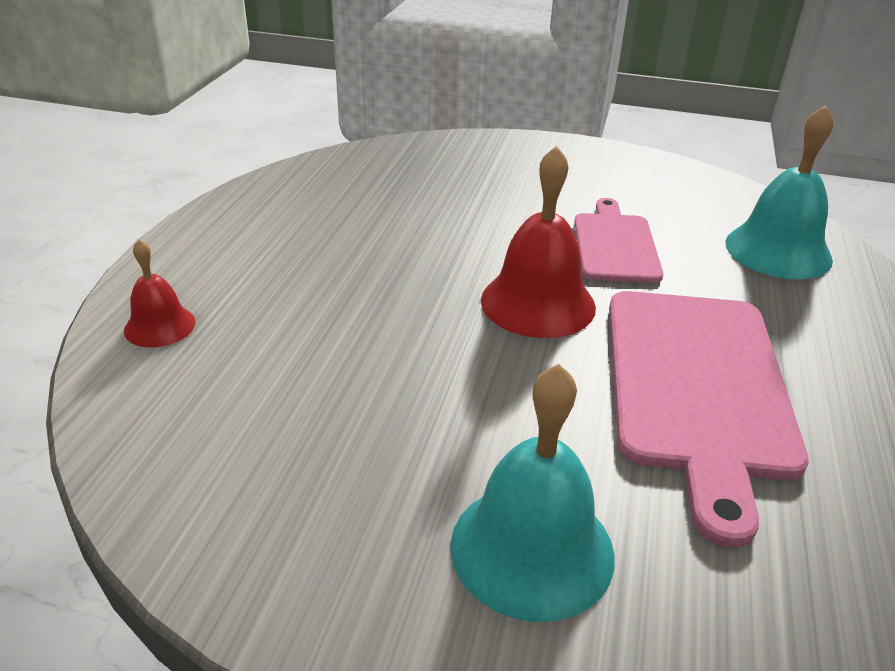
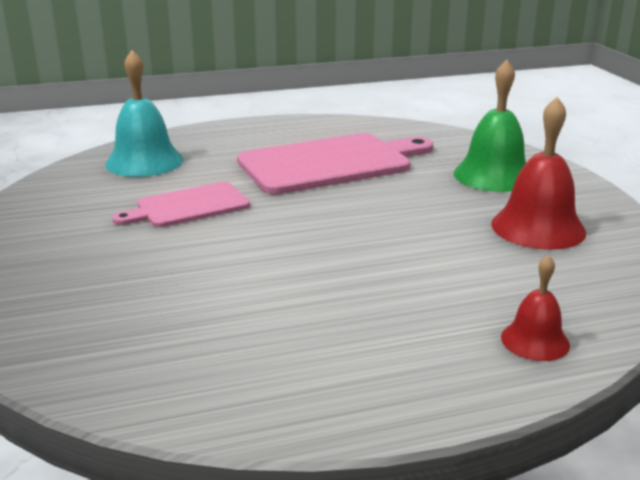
camera: 120 degrees left, 10 degrees down
turquoise bell [450,364,615,622] -> green bell [454,60,526,192]
red bell [481,145,596,338] -> red bell moved to [491,97,586,250]

